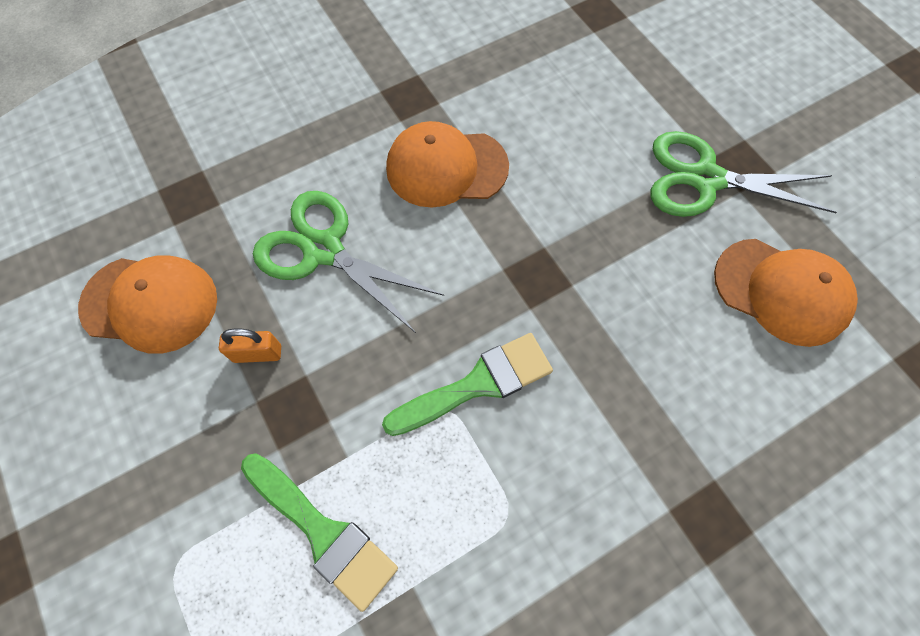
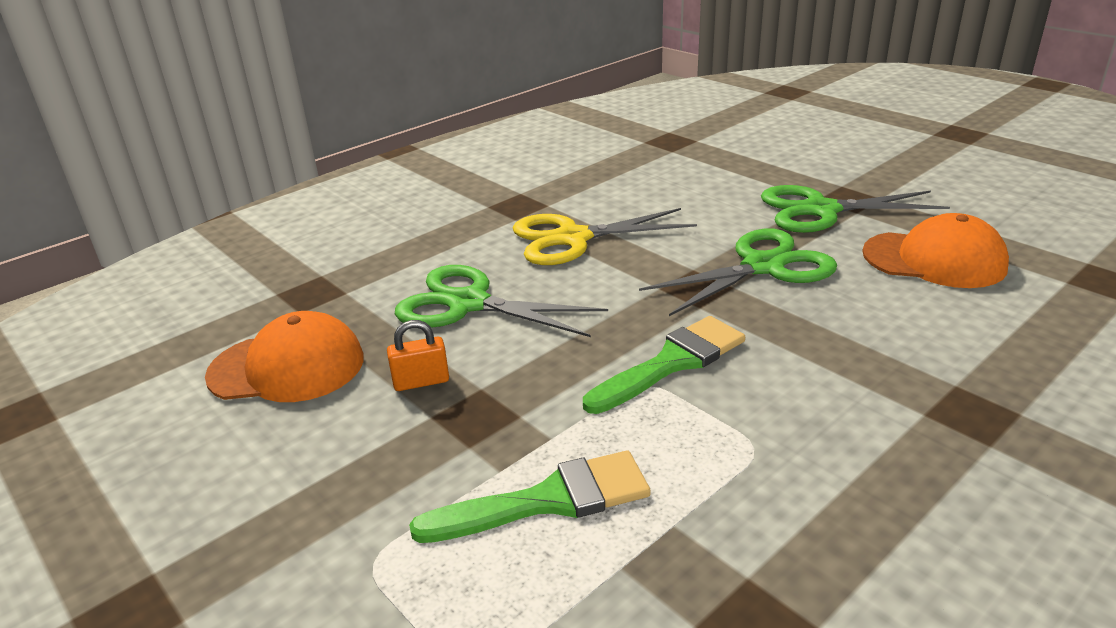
camera: 10 degrees left, 35 degrees down
green brush [241,453,398,612] -> green brush turned 45 degrees counterclockwise [409,451,651,543]
orange cap [386,121,509,208] -> yellow scissors [513,208,697,265]
none -> green scissors [639,228,837,316]

